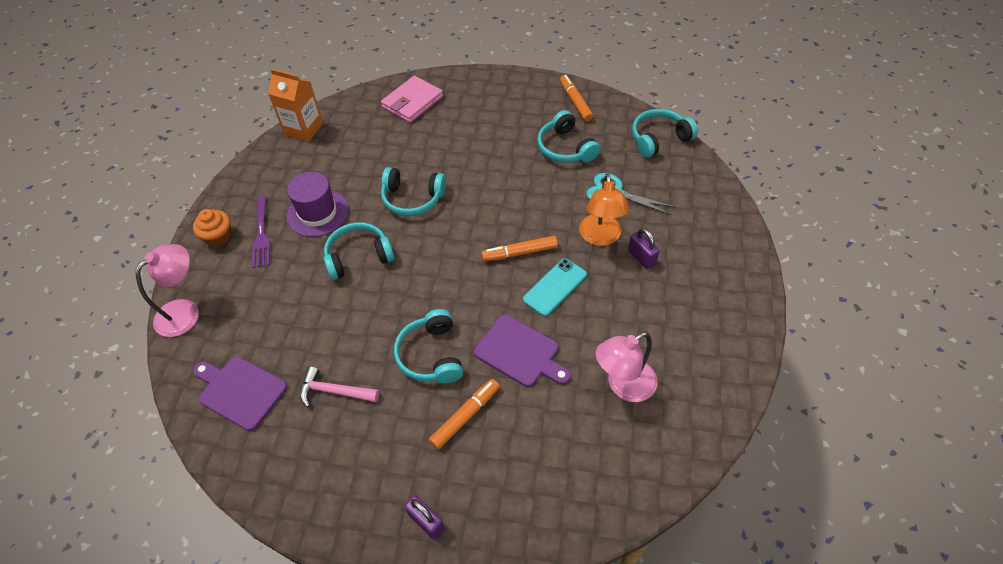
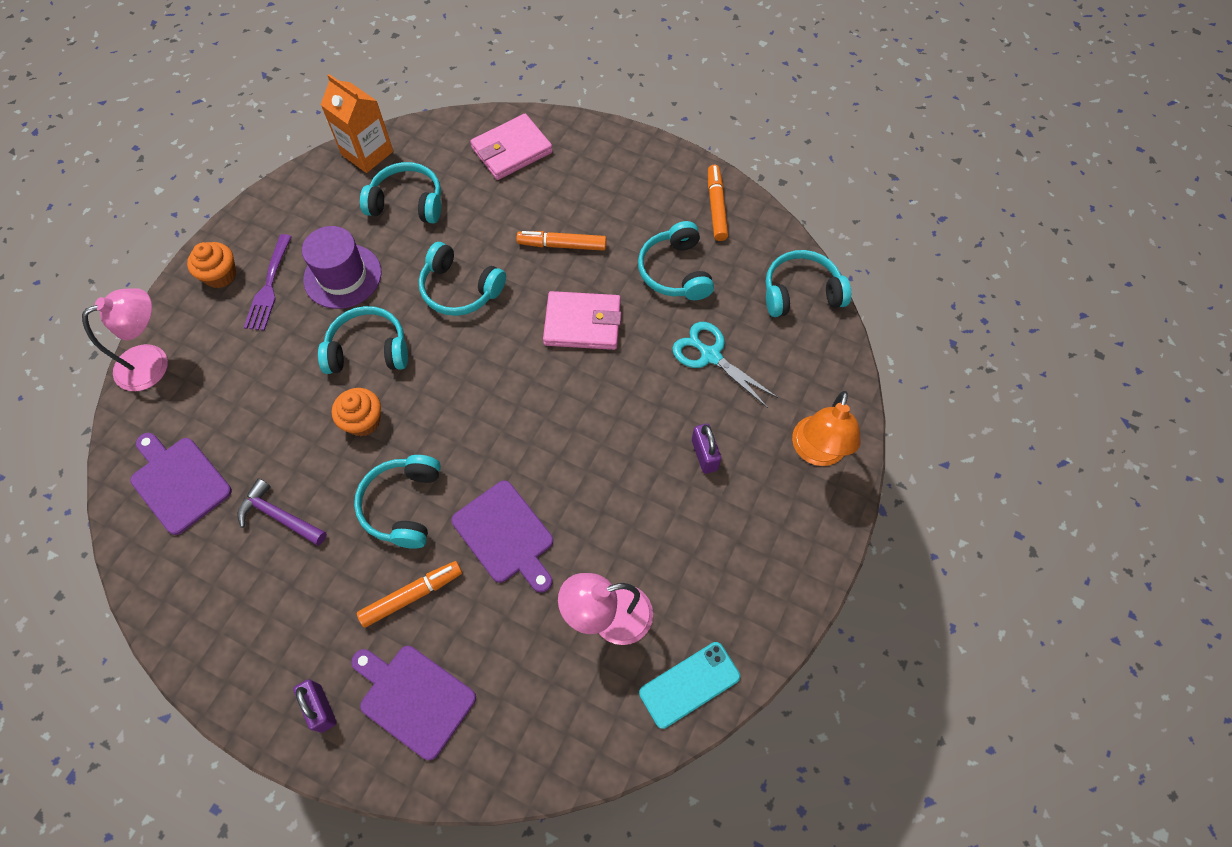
camera: 15 degrees right, 10 degrees up
pink hammer [300,366,379,407] -> purple hammer [237,478,327,546]
orange marker [481,236,558,261] -> orange marker moved to [516,231,607,251]
turquoise phone [523,258,587,316] -> turquoise phone moved to [639,642,740,729]
orange lamp [579,173,630,246] -> orange lamp moved to [792,391,861,466]
none -> orange cupcake [332,388,381,436]
none -> purple cutting board [351,646,476,760]
none -> turquoise headphones [360,162,441,223]
none -> pink wallet [543,291,621,350]

